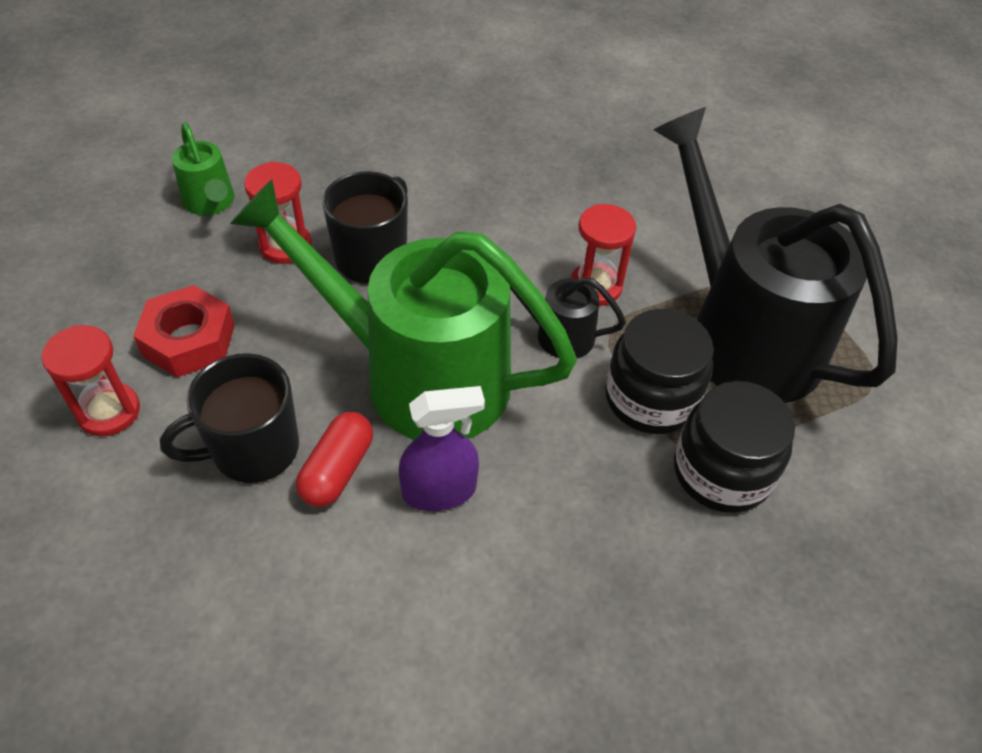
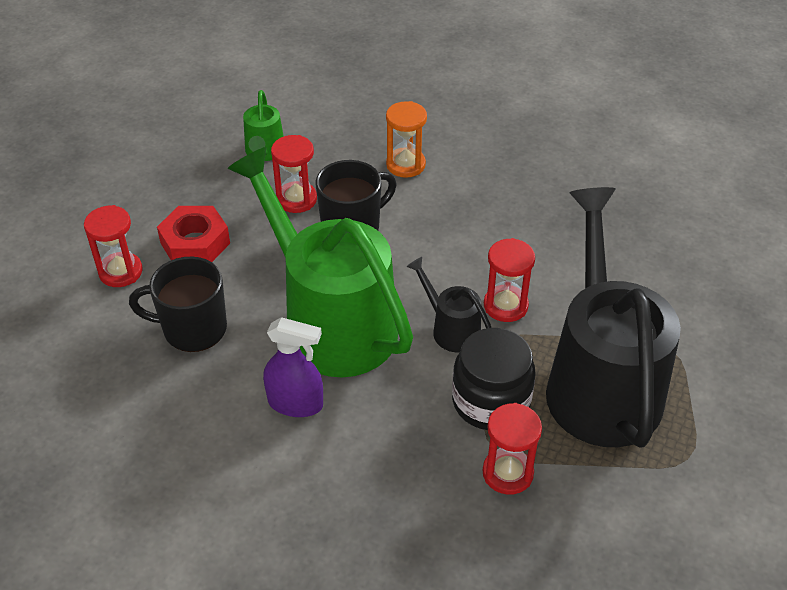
camera: 30 degrees right, 5 degrees down
red capsule [296,412,373,507] -> none
black jar [674,381,795,513] -> red hourglass [483,403,542,495]
none -> orange hourglass [386,101,427,178]

